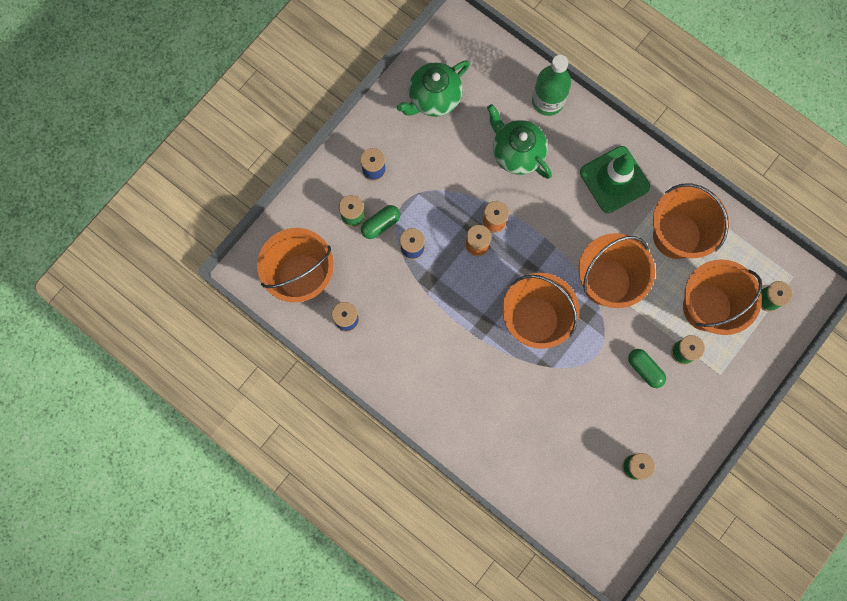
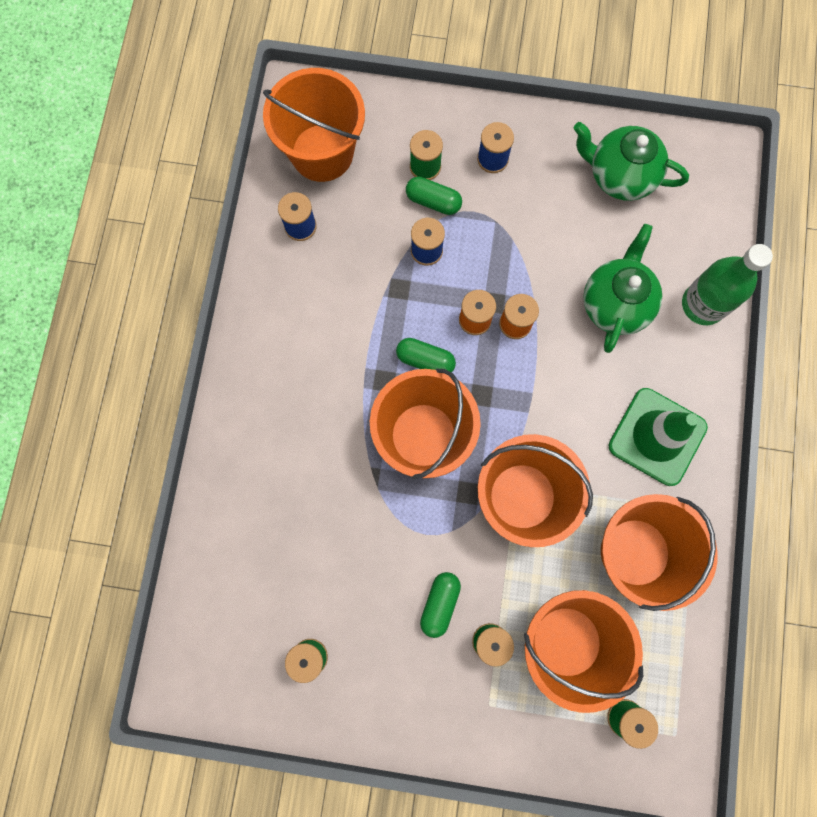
camera: 60 degrees right, 0 degrees up
none -> green capsule [396,338,456,373]

